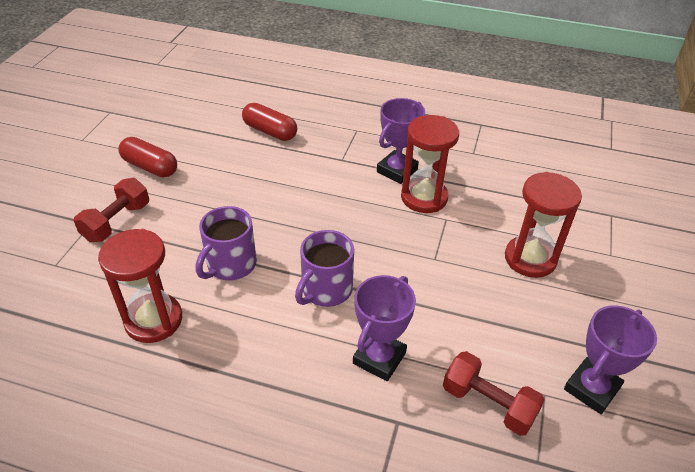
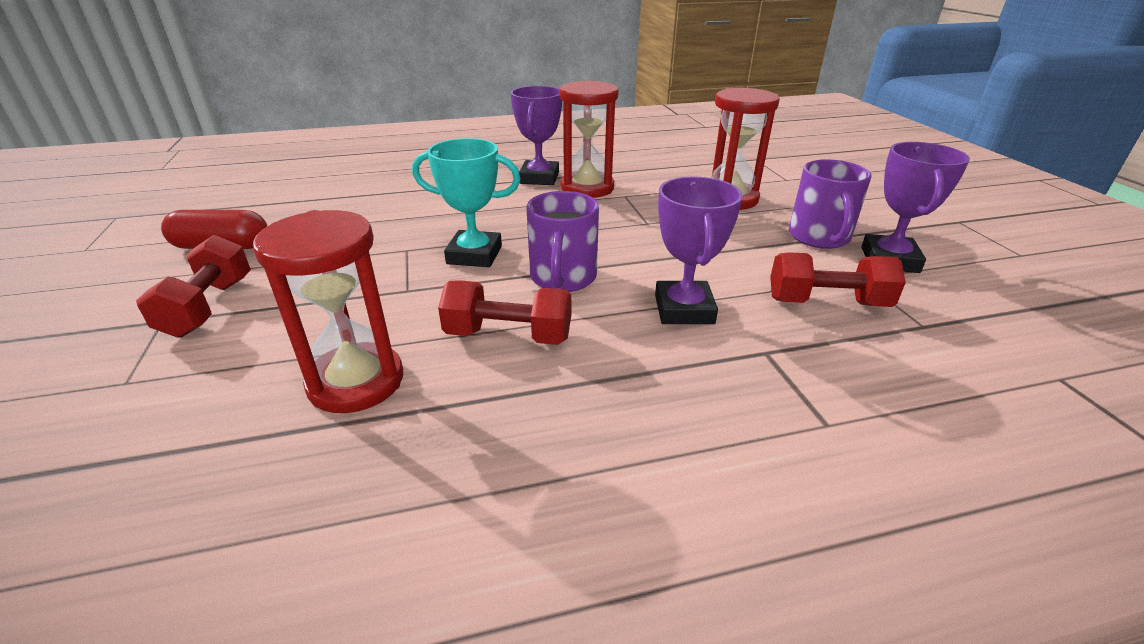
camera: 30 degrees left, 10 degrees down
purple mug [196,206,257,280] -> purple mug moved to [789,159,872,249]
red capsule [242,103,297,141] -> none
none -> turquoise trophy [412,138,521,267]
none -> red dumbbell [438,280,571,345]

